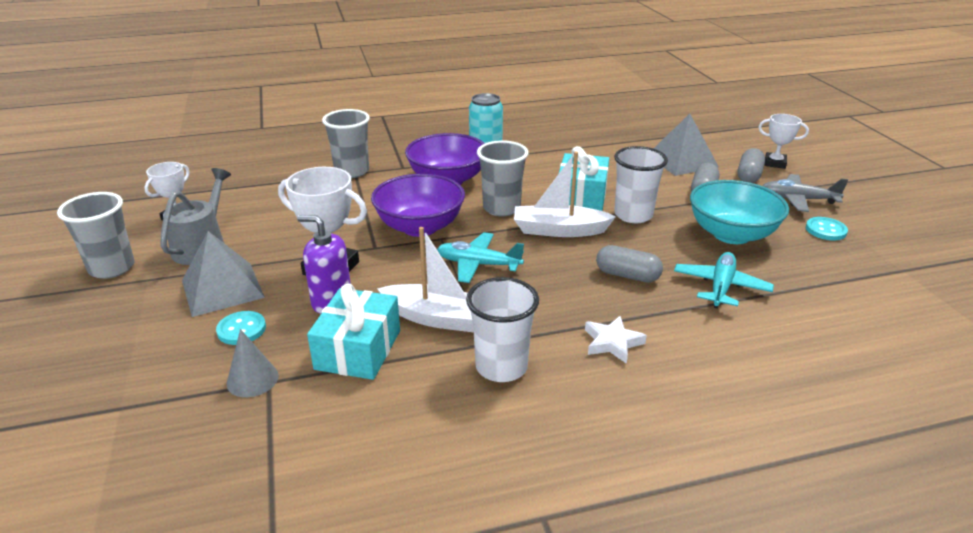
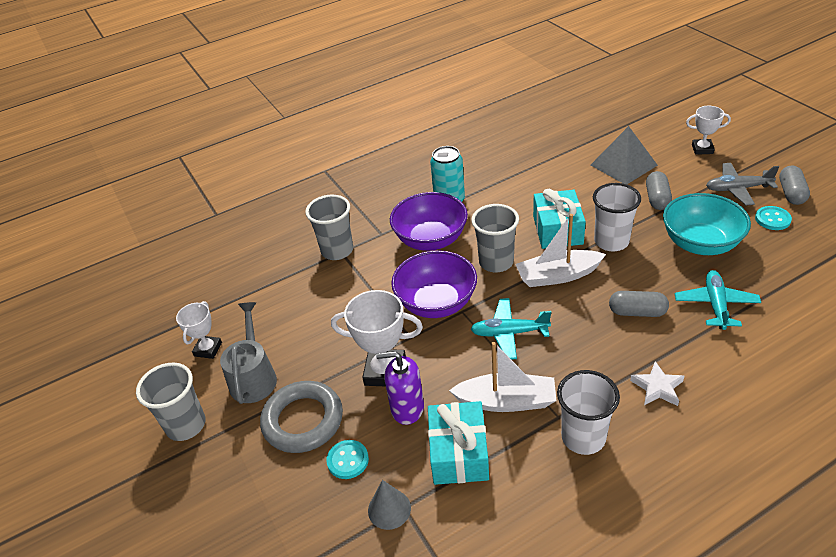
camera: 10 degrees left, 10 degrees up
grey pyramid [182,231,265,317] -> grey ring [260,381,343,453]
grey capsule [737,148,765,183] -> grey capsule moved to [779,165,810,205]

